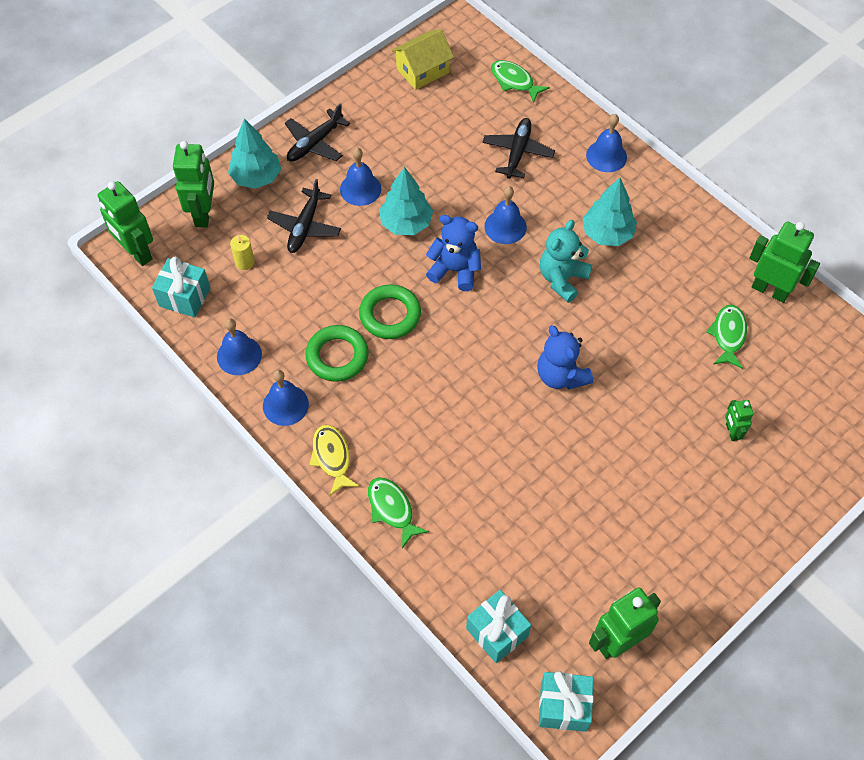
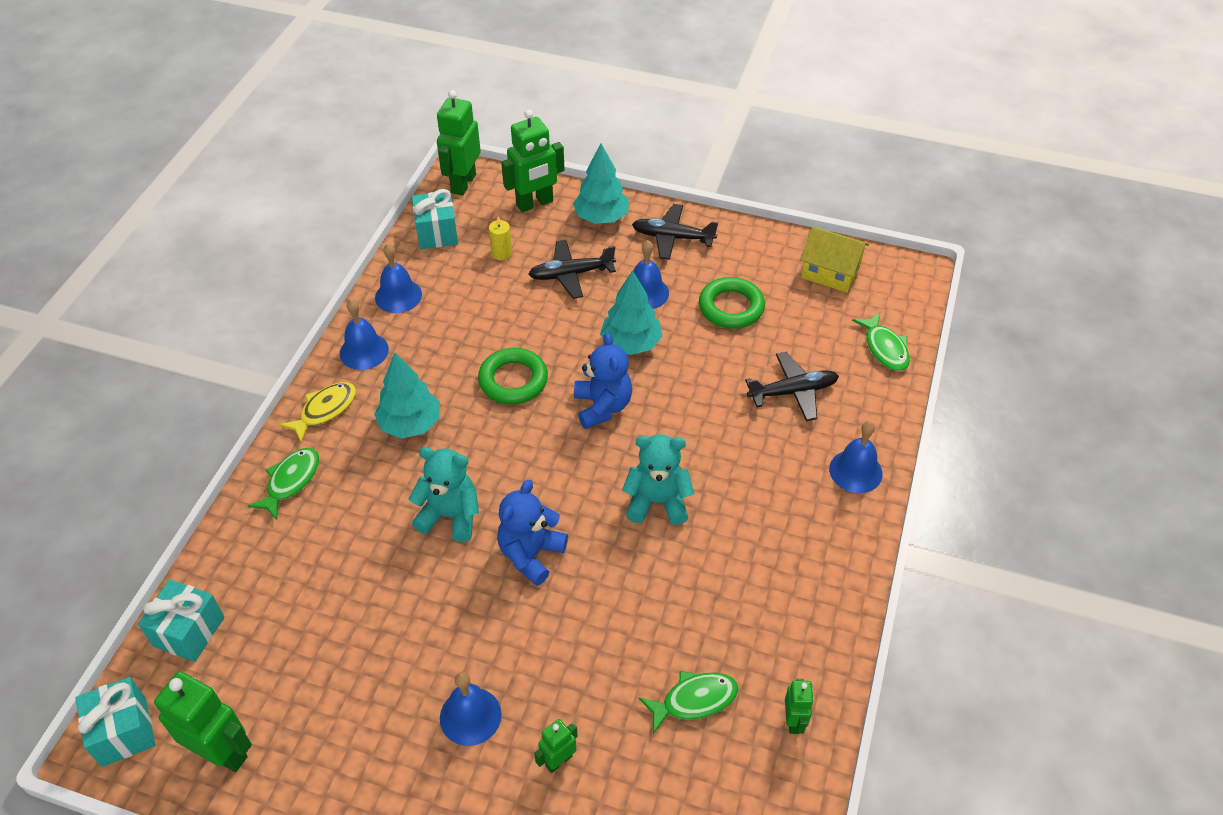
camera: 60 degrees right, 10 degrees down
green ring [305,325,369,382] -> green ring moved to [699,277,765,329]
blue bell [484,186,527,244] -> blue bell moved to [440,672,502,746]
green fish [491,60,550,103] -> green fish turned 150 degrees clockwise [852,312,910,371]
turquoise tree [582,178,637,246] -> turquoise tree moved to [374,353,440,439]
green robot [749,221,820,303] -> green robot [785,679,814,734], size x0.53
none -> turquoise teddy bear [409,447,479,542]

